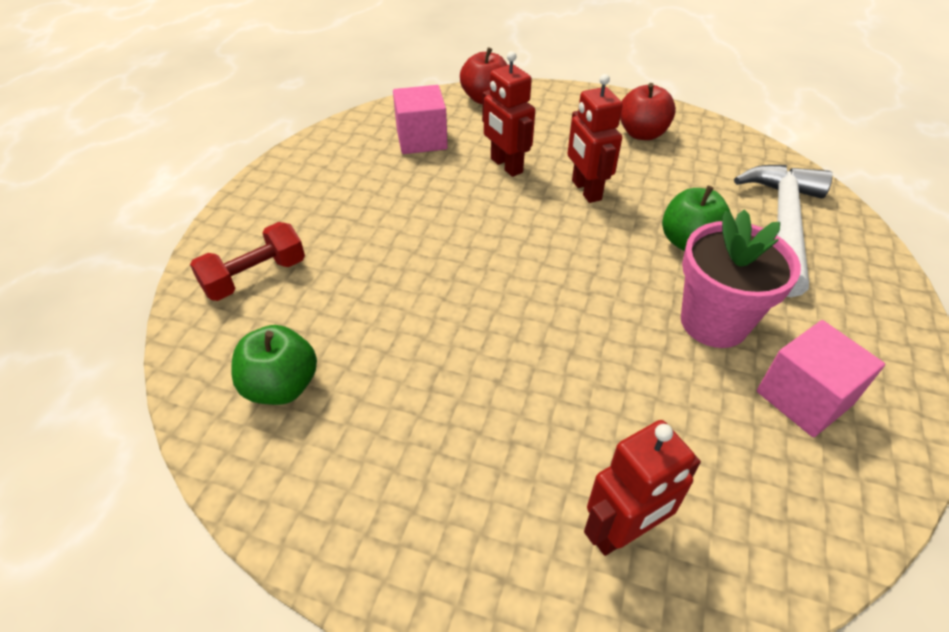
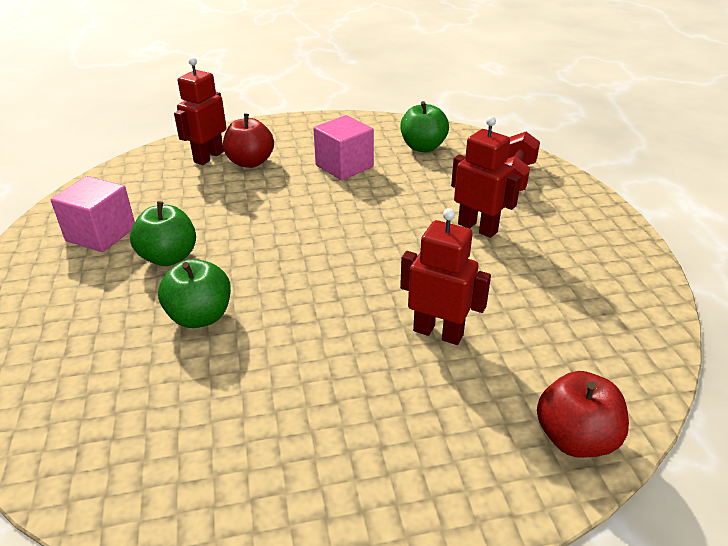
camera: 150 degrees right, 10 degrees down
pink cube [393,85,448,154] -> pink cube moved to [313,115,374,180]
red robot [567,74,623,203] -> red robot moved to [451,116,521,238]
red apple [620,83,676,140] -> red apple moved to [223,114,274,168]
pink flower pot [681,209,801,348] -> green apple [130,201,196,266]
white hammer [734,165,833,297] -> none

